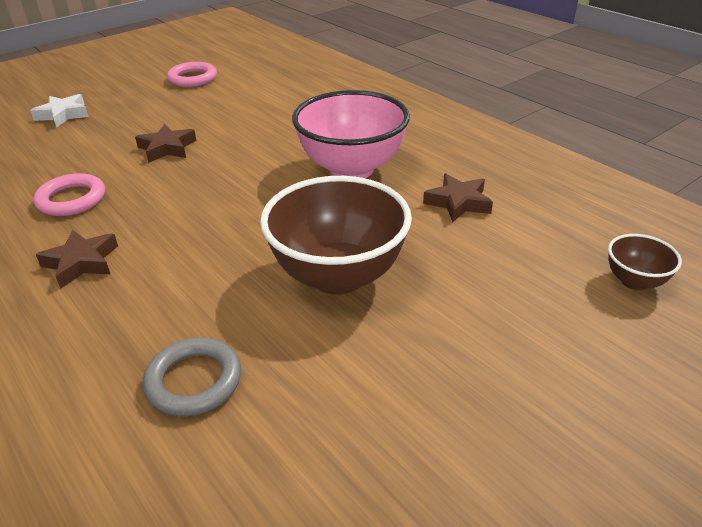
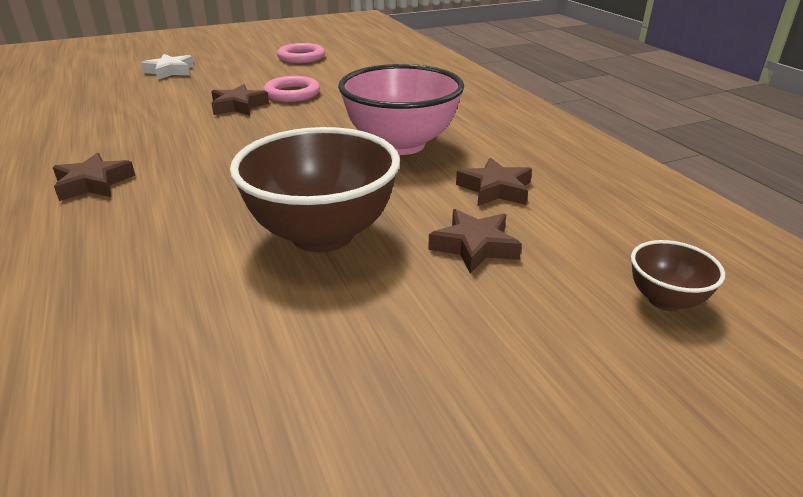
camera: 15 degrees right, 5 degrees down
pink ring [34,173,105,216] -> pink ring moved to [263,76,320,102]
grey ring [143,338,241,417] -> none
none -> brown star [428,209,522,274]

